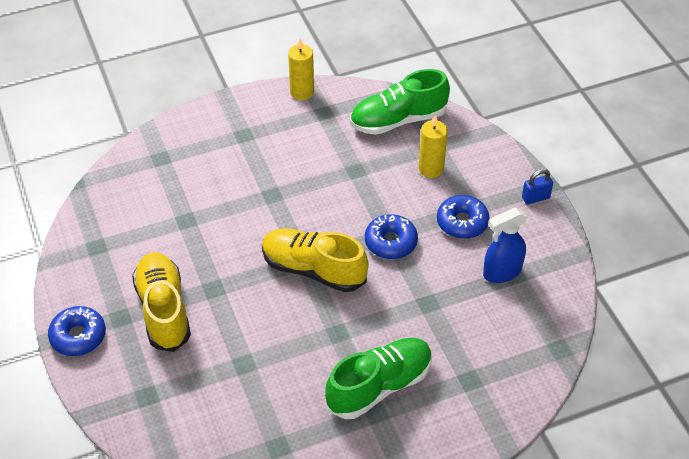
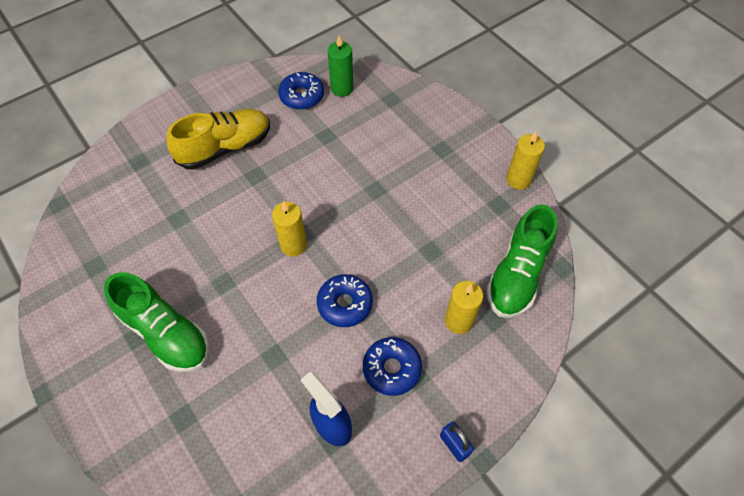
camera: 75 degrees right, 10 degrees up
blue donut [48,306,106,356] -> blue donut moved to [278,72,324,110]
yellow shoe [262,228,368,292] -> yellow candle [272,201,307,257]
green shoe [350,69,450,135] -> green shoe turned 120 degrees counterclockwise [486,204,558,318]
none -> green candle [328,36,353,97]

